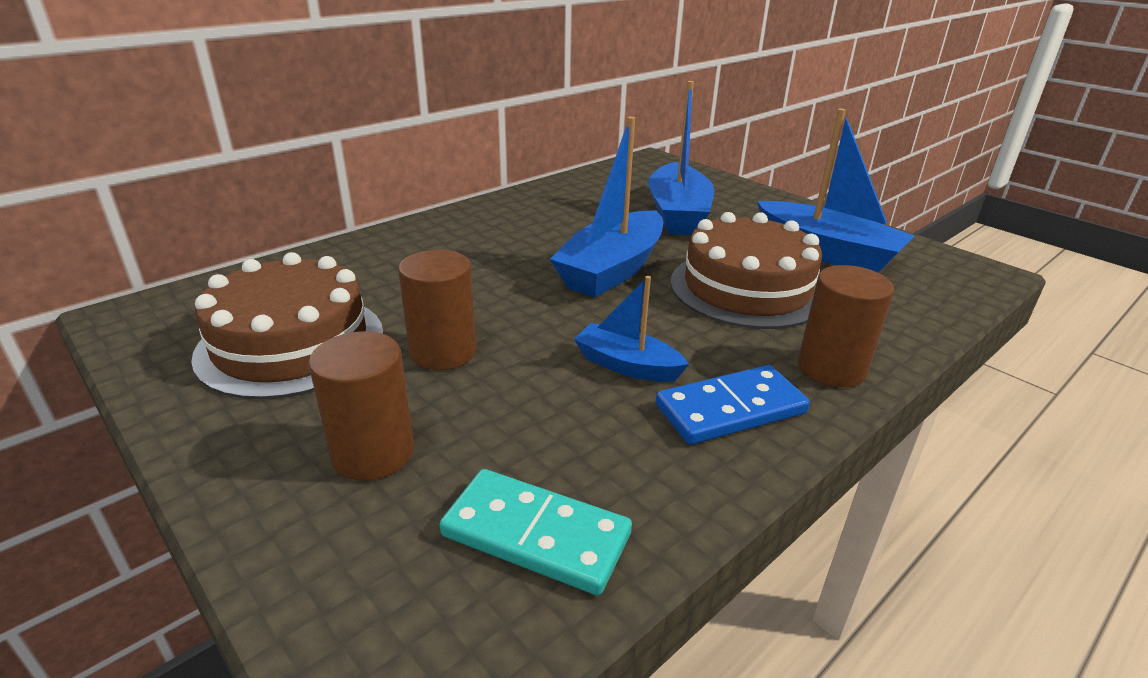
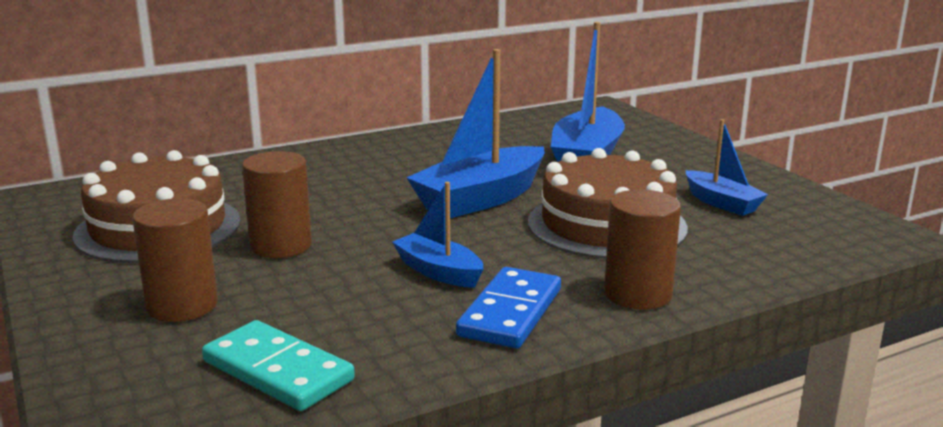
camera: 15 degrees right, 10 degrees down
blue domino [656,365,810,445] -> blue domino turned 60 degrees counterclockwise [456,267,561,348]
blue boat [757,109,915,273] -> blue boat [686,119,768,216], size x0.56

